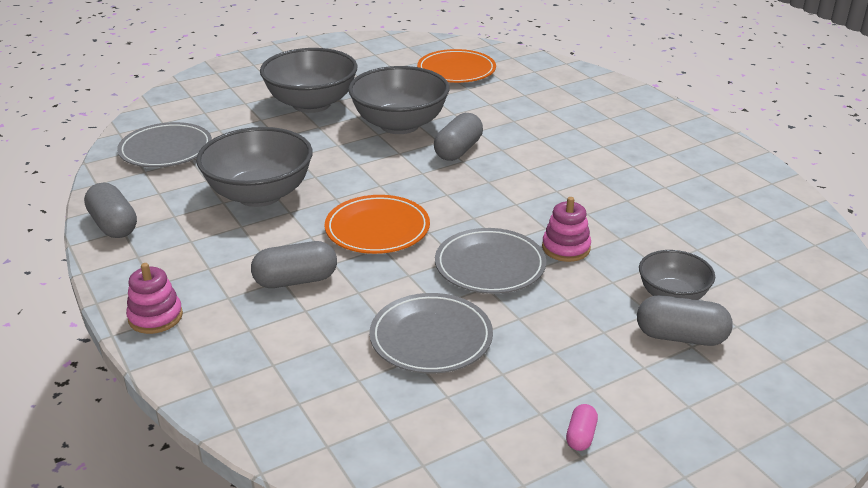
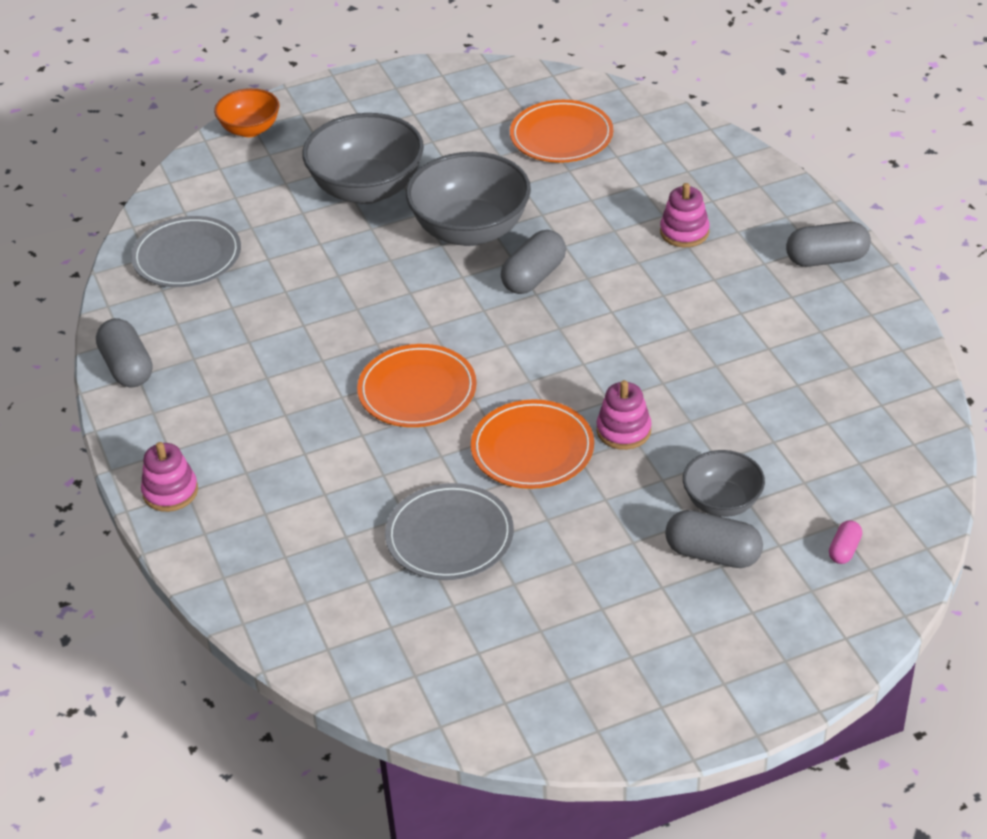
camera: 10 degrees right, 10 degrees up
grey bowl [196,127,313,207] -> none
grey capsule [251,241,337,288] -> grey capsule moved to [786,222,871,267]
grey plate [435,228,546,294] -> orange plate [471,399,594,489]
pink capsule [566,404,598,451] -> pink capsule moved to [829,520,862,564]
none -> orange bowl [214,88,279,137]
none -> pink stacking toy [660,183,710,247]

